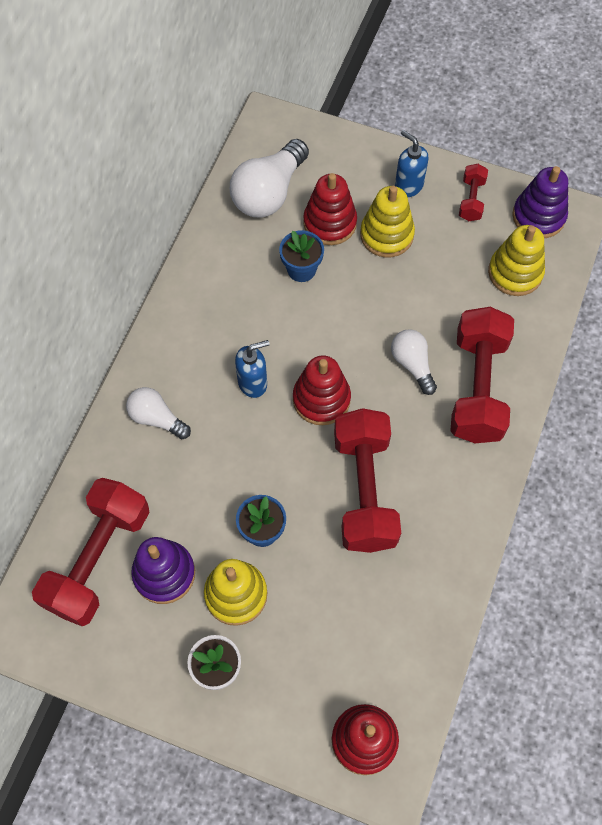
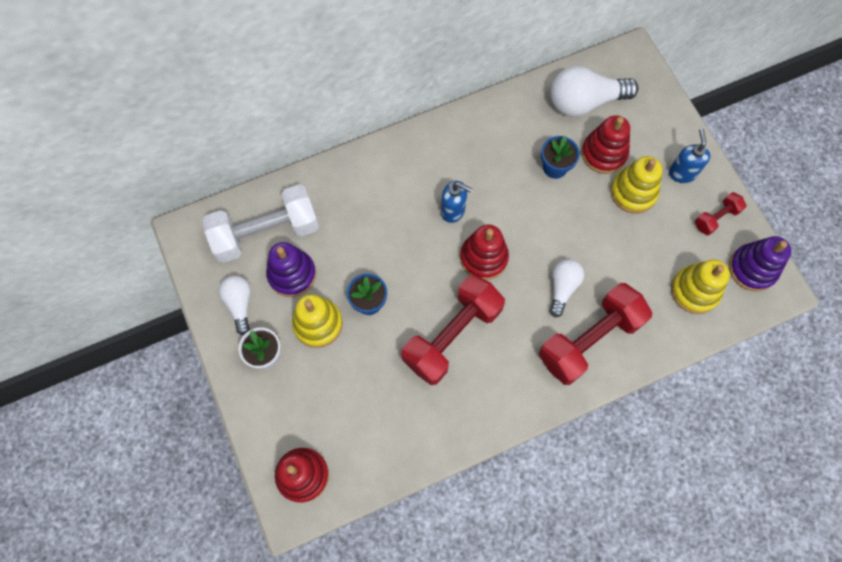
camera: 45 degrees right, 5 degrees up
red dumbbell [32,478,150,627] -> white dumbbell [202,184,319,263]
white light bulb [126,387,191,439] -> white light bulb moved to [219,275,251,335]

